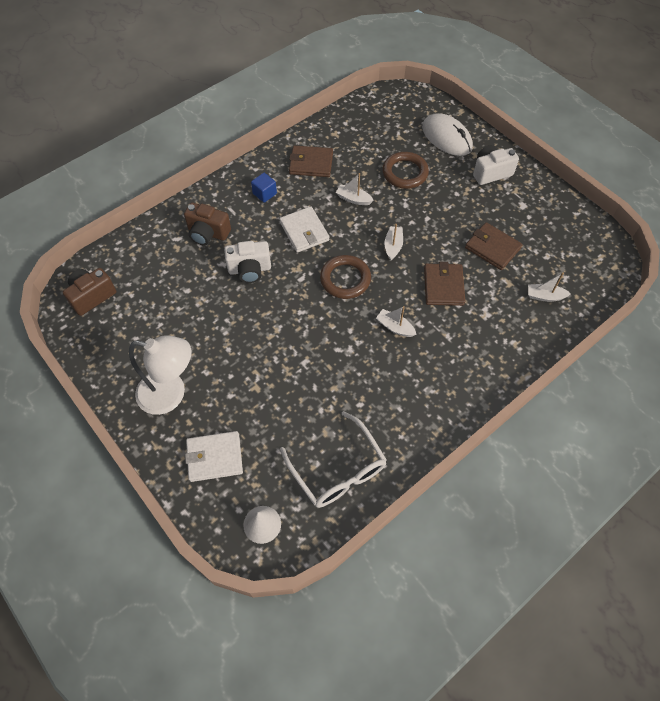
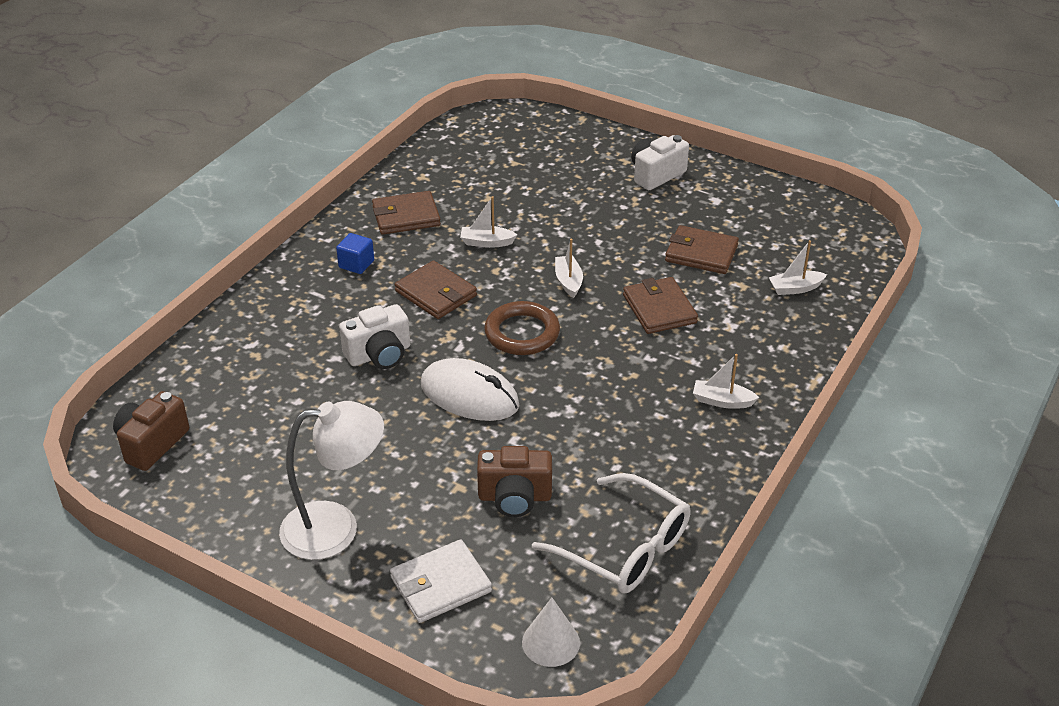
camera: 20 degrees left, 20 degrees down
brown camera [184,202,231,245] -> brown camera moved to [477,446,552,517]
white wallet [279,206,330,253] -> brown wallet [395,260,477,319]
white boat [376,306,416,337] -> white boat moved to [693,354,759,409]
brown ring [382,152,429,189] -> none
white mouse [422,113,473,156] -> white mouse moved to [421,358,519,421]

